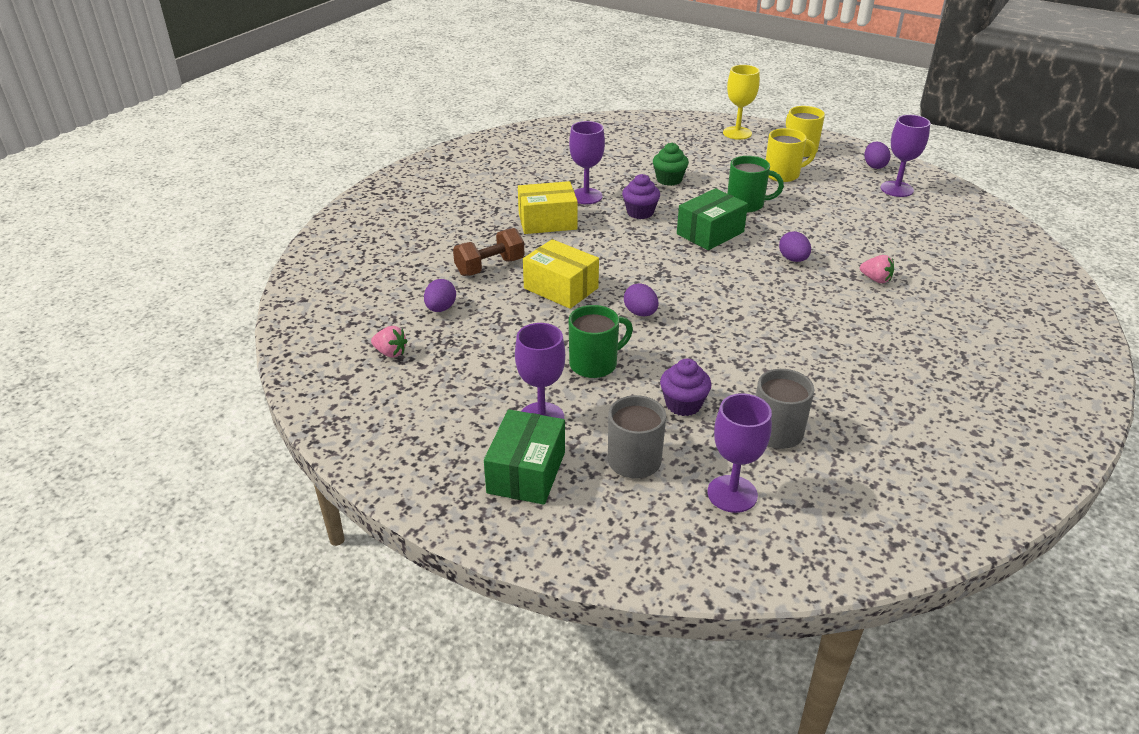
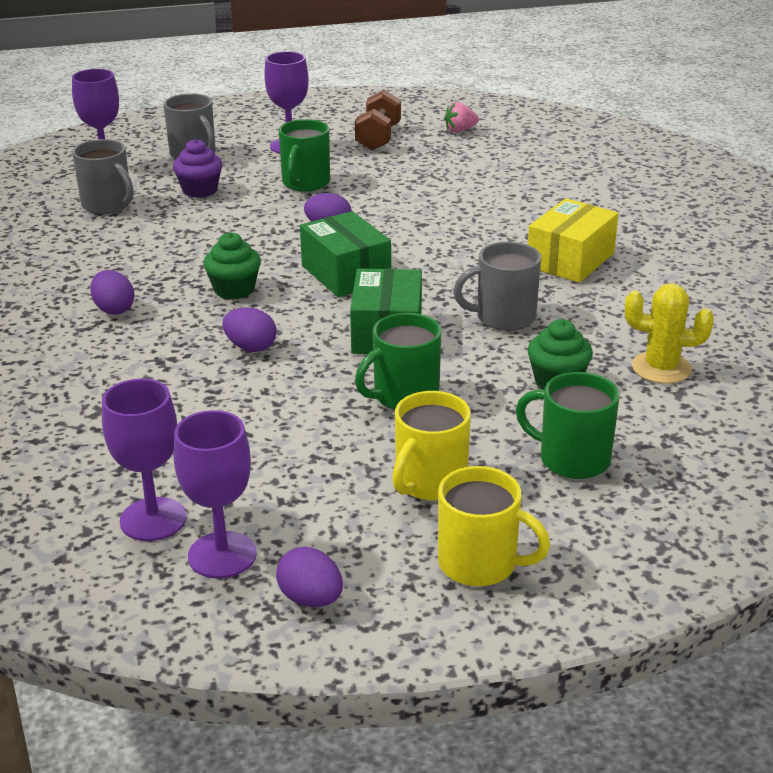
camera: 135 degrees right, 5 degrees down
purple egg [424,279,456,312] -> purple egg moved to [90,270,134,315]
brown dumbbell [453,228,525,276] -> brown dumbbell moved to [355,90,401,150]
green box [484,409,565,505] -> green box moved to [300,211,391,297]
yellow box [523,239,599,309] -> none
purple goblet [569,121,605,204] -> purple goblet moved to [102,379,186,541]
purple cupcake [622,174,660,219] -> grey mug [453,242,541,331]
yellow goblet [723,65,760,140] -> none
pink strawberry [860,255,894,283] -> none
none -> green cupcake [203,232,261,300]
none -> green mug [516,372,619,479]
none -> yellow cactus [625,283,714,384]

